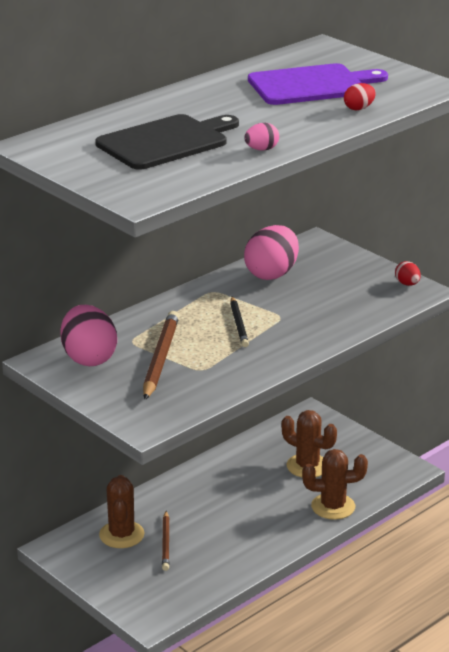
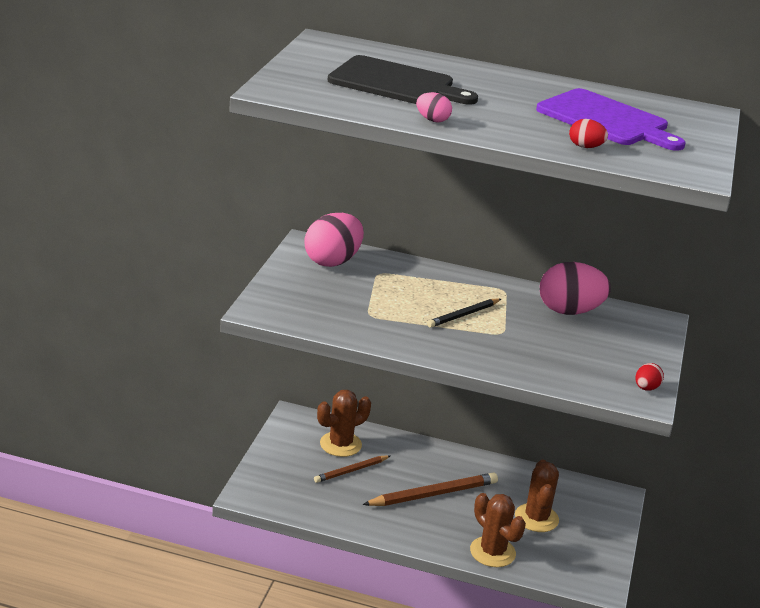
camera: 55 degrees right, 0 degrees up
brown pencil [143,311,179,400] -> brown pencil moved to [362,472,498,506]

